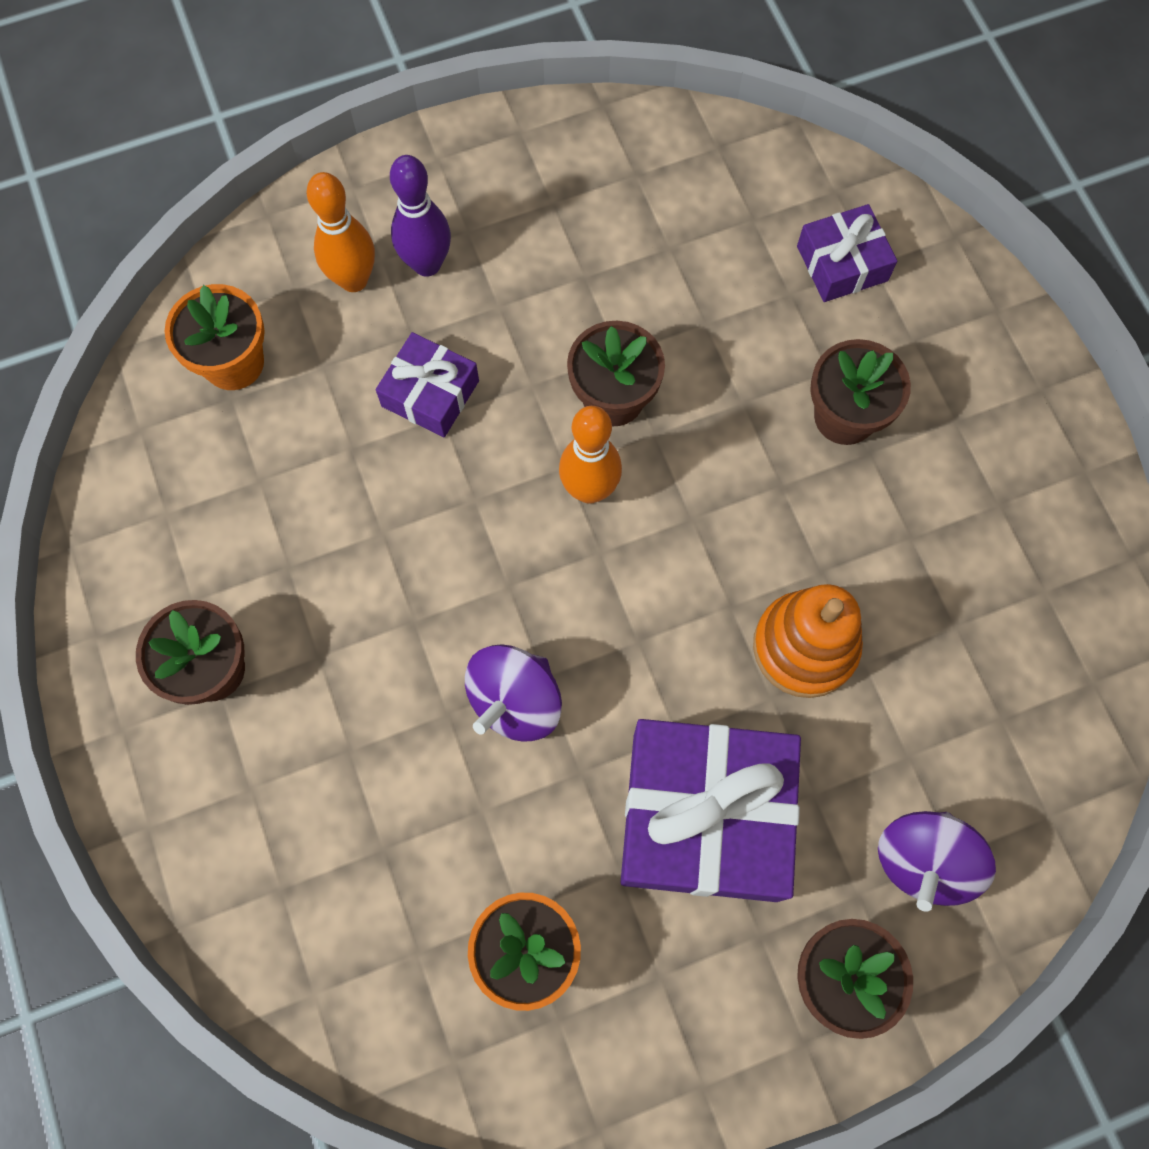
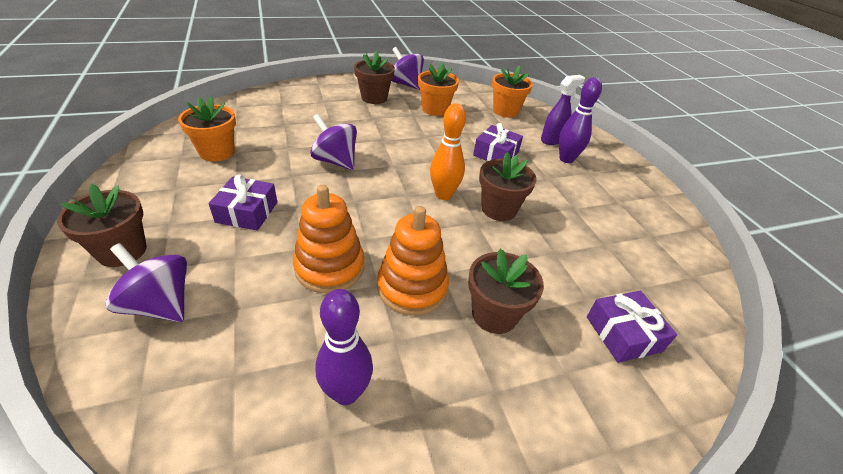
camera: 90 degrees right, 30 degrees down
orange bowling pin [307,172,375,292] -> purple spray bottle [541,75,585,145]
purple gift [621,719,801,902] -> purple gift [208,175,277,231], size x0.52
none -> purple bowling pin [315,289,373,405]
none -> orange stacking toy [377,206,449,316]
none -> purple spinning top [391,47,424,90]
none -> orange flower pot [418,62,459,116]

